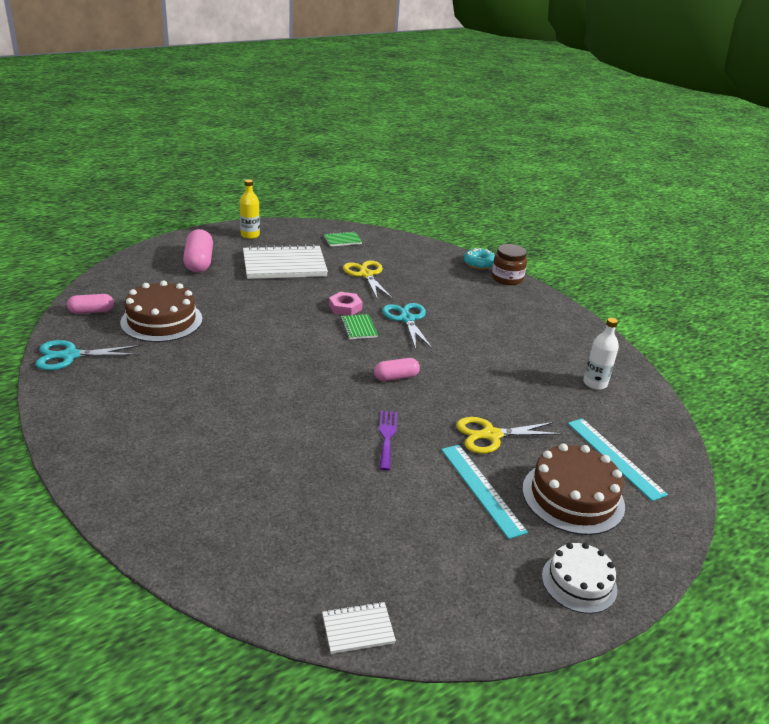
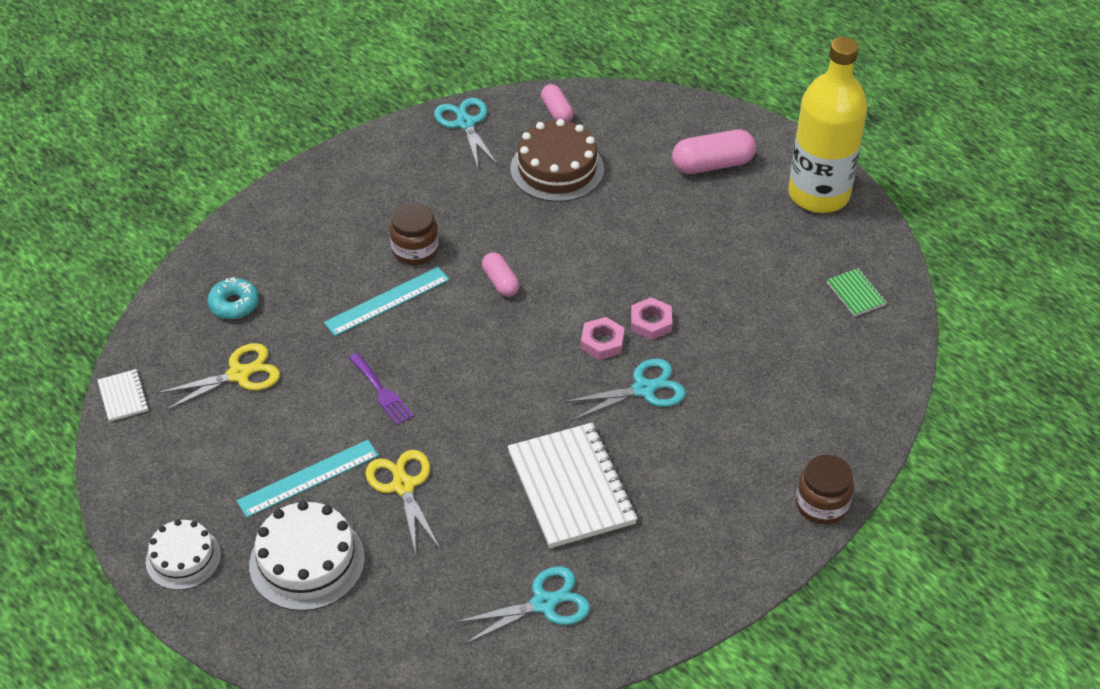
camera: 85 degrees right, 15 degrees up
yellow bottle [240,179,260,239] -> yellow bottle [788,37,867,213], size x2.23
white notebook [243,244,328,279] -> white notebook moved to [508,423,638,548]
green notebook [341,314,378,339] -> pink nut [581,317,624,360]
yellow scissors [343,260,392,298] -> yellow scissors moved to [157,343,280,411]
pink capsule [374,358,420,381] -> pink capsule moved to [482,252,519,297]
purple fork [379,411,397,471] -> purple fork turned 60 degrees clockwise [349,353,414,425]
turquoise donut [464,248,495,270] -> turquoise donut moved to [207,277,259,319]
brown cake [522,443,625,535] -> white cake [249,501,365,611]
turquoise ruler [568,418,668,501] -> turquoise ruler moved to [324,267,450,336]
white bottle [583,318,619,390] -> turquoise scissors [455,566,590,645]
none -> brown jar [390,203,438,265]

